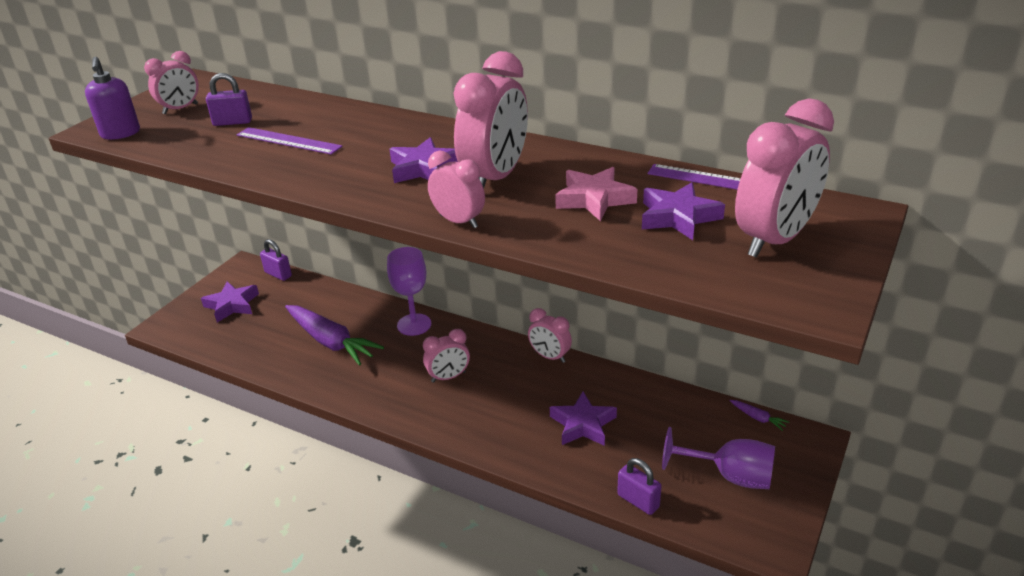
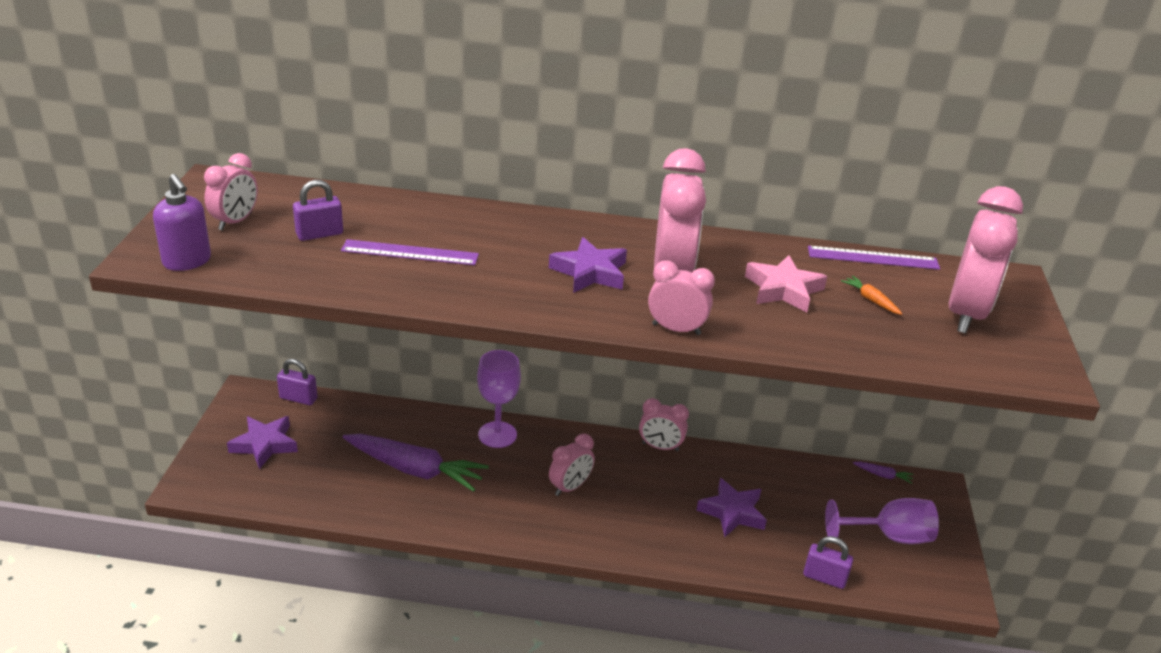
camera: 25 degrees left, 0 degrees up
purple star [642,182,725,240] -> orange carrot [841,276,902,315]

